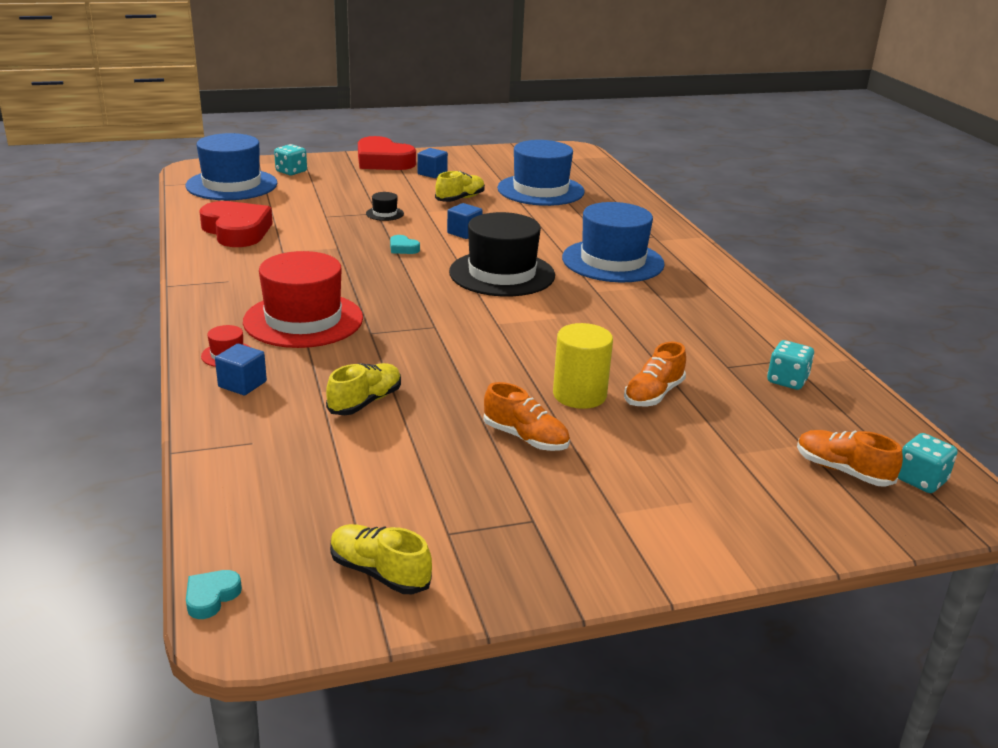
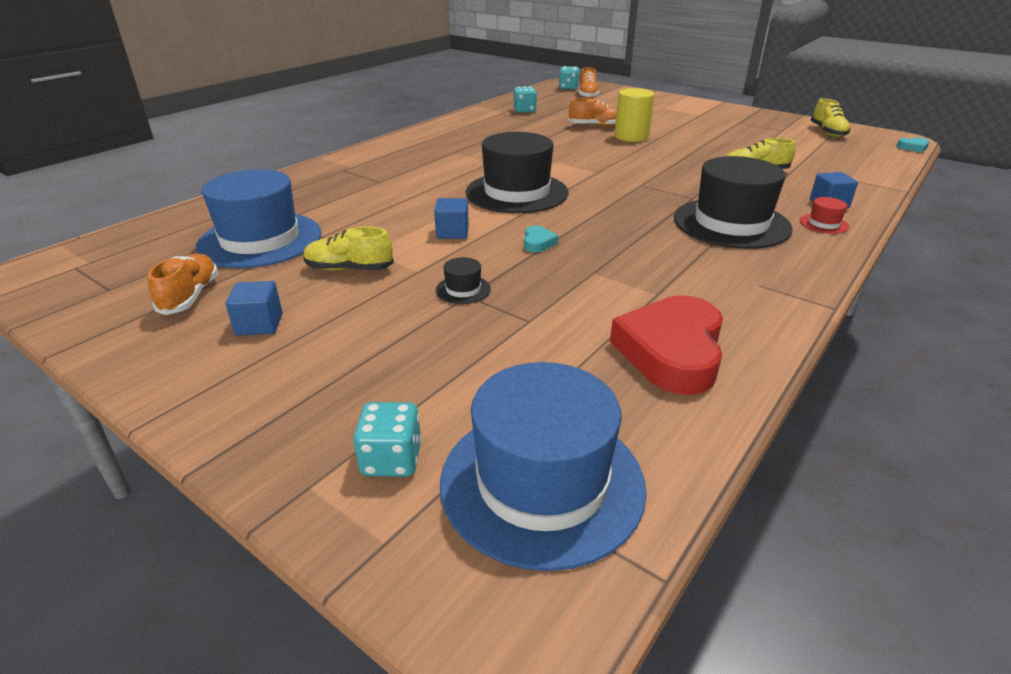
camera: 125 degrees left, 5 degrees up
red hat [243,251,363,348] -> black hat [674,156,792,249]
red heart [358,136,416,170] -> none
orange shoe [483,382,570,451] -> orange shoe moved to [148,254,218,315]
blue hat [562,202,665,282] -> none

